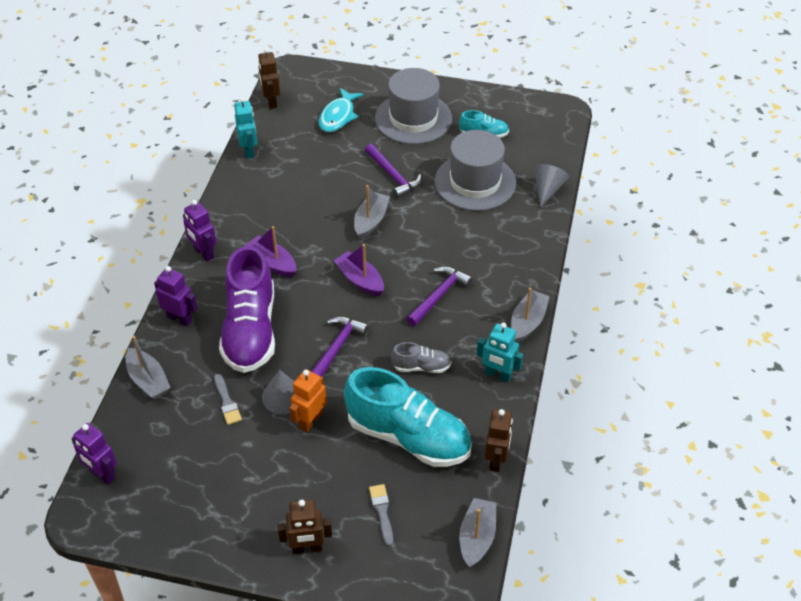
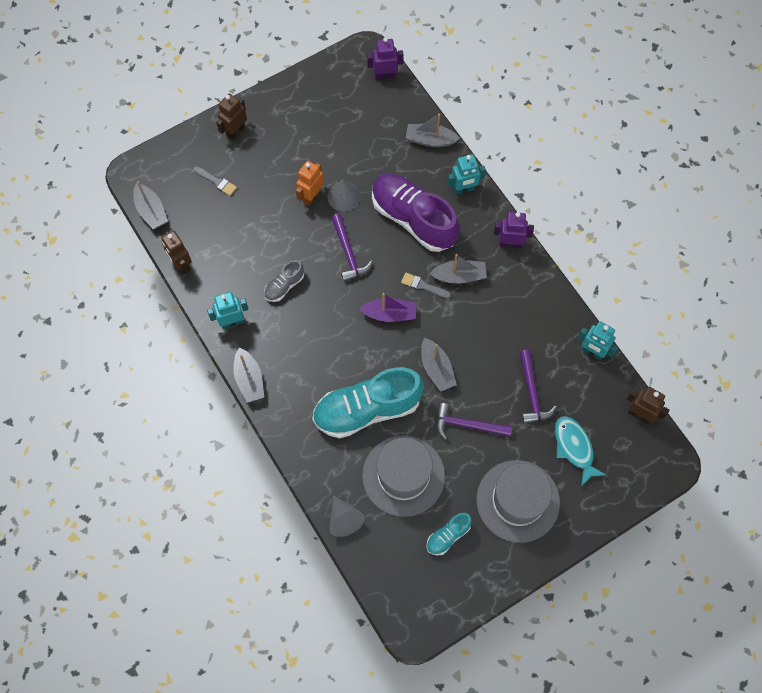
camera: 135 degrees right, 20 degrees up
purple robot [154,266,197,326] -> turquoise robot [448,154,486,195]
grey brush [214,374,242,425] -> grey brush moved to [401,273,451,298]
purple boat [245,226,296,277] -> grey boat [429,254,487,284]
orange robot [289,369,327,432] -> orange robot turned 135 degrees counterclockwise [296,161,324,206]
turquoise shoe [344,367,472,467] -> turquoise shoe moved to [312,367,424,439]
purple hammer [406,266,473,326] -> purple hammer moved to [519,350,557,424]

